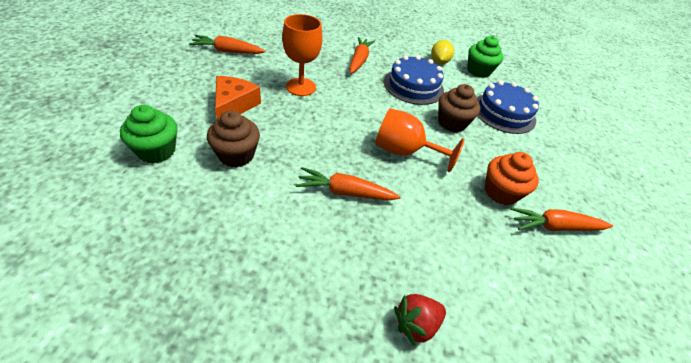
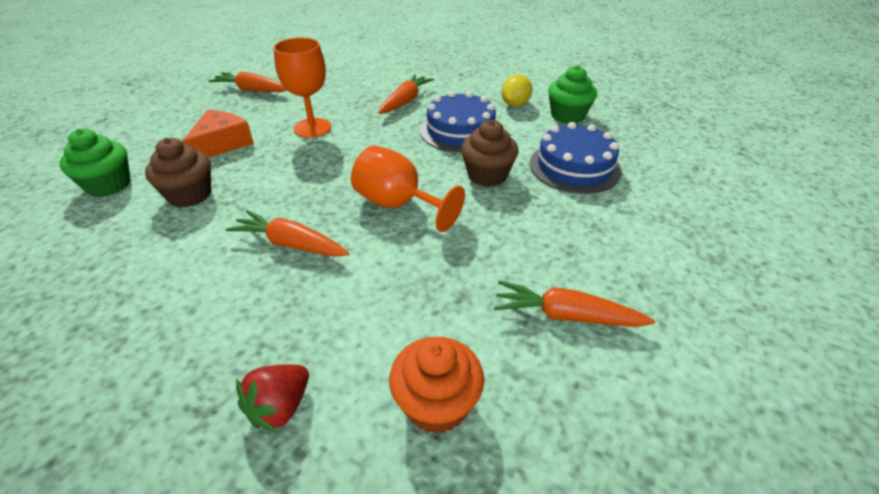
camera: 20 degrees right, 5 degrees down
red strawberry [394,294,446,346] -> red strawberry turned 45 degrees counterclockwise [236,364,309,433]
orange cupcake [485,152,539,205] -> orange cupcake moved to [389,337,484,434]

